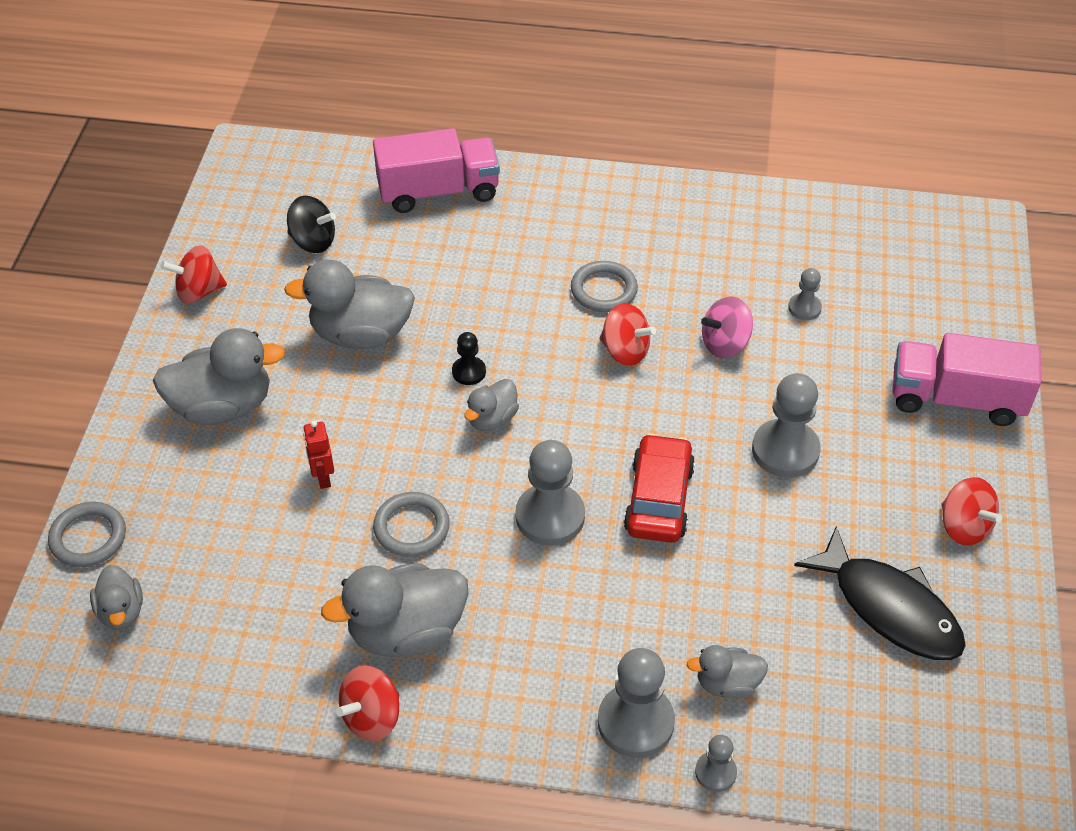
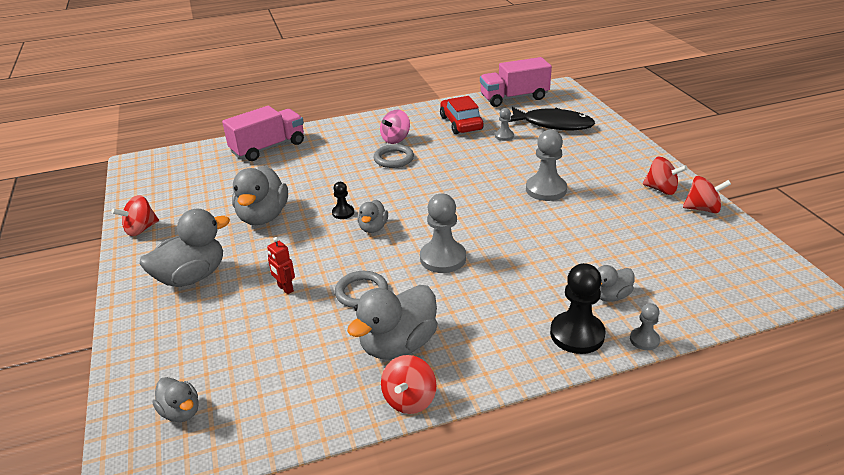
camera: 25 degrees left, 15 degrees down
grey ring [48,502,126,567] -> none
grey duck [284,260,415,349] -> grey duck turned 60 degrees counterclockwise [232,166,288,225]
black spinning top [287,196,336,253] -> none
grey pawn [598,648,675,758] -> black pawn [550,263,606,354]
red spinning top [599,303,656,366] -> red spinning top moved to [683,176,731,213]
red car [623,433,695,543] -> red car moved to [440,96,484,134]
pink spinning top [701,296,753,358] -> pink spinning top moved to [380,110,410,144]
black fish [794,526,966,660] -> black fish moved to [509,107,595,130]
pink truck [893,333,1041,426] -> pink truck moved to [480,57,552,107]

